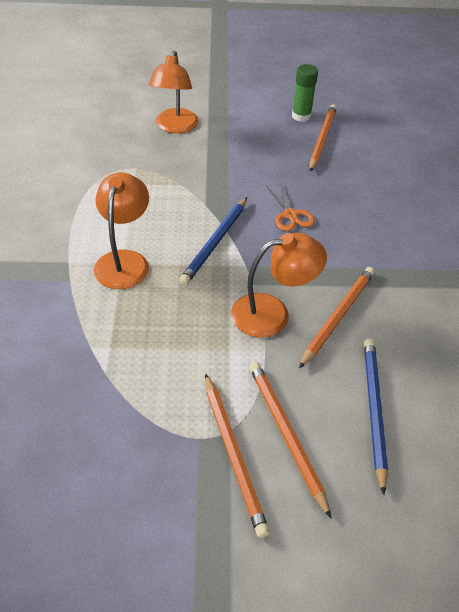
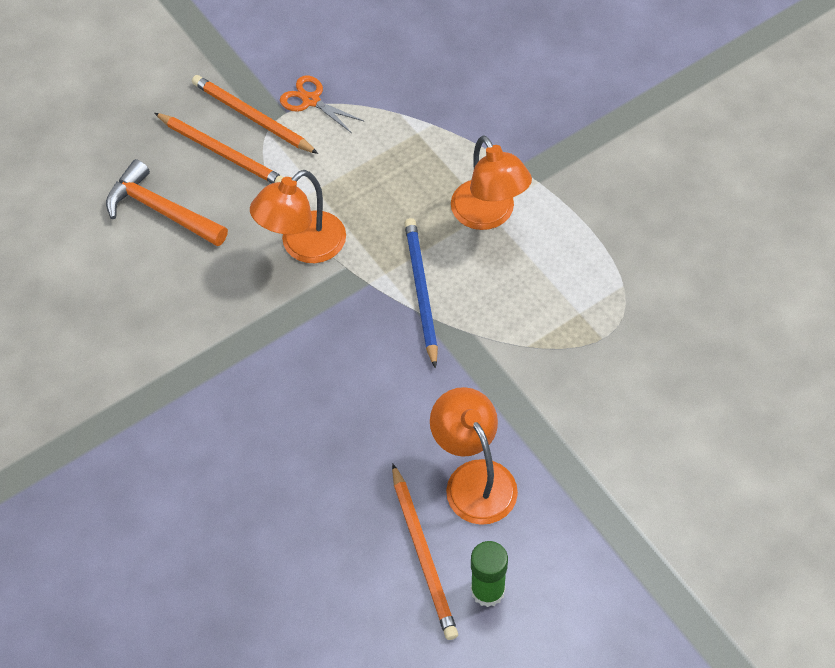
camera: 150 degrees right, 10 degrees up
orange lamp [148,51,198,133] -> orange lamp moved to [430,387,518,525]
orange scissors [266,182,315,231] -> orange scissors moved to [280,75,365,133]
orange pencil [299,267,375,368] -> none
blue pencil [364,339,388,495] -> orange hammer [106,159,228,246]

